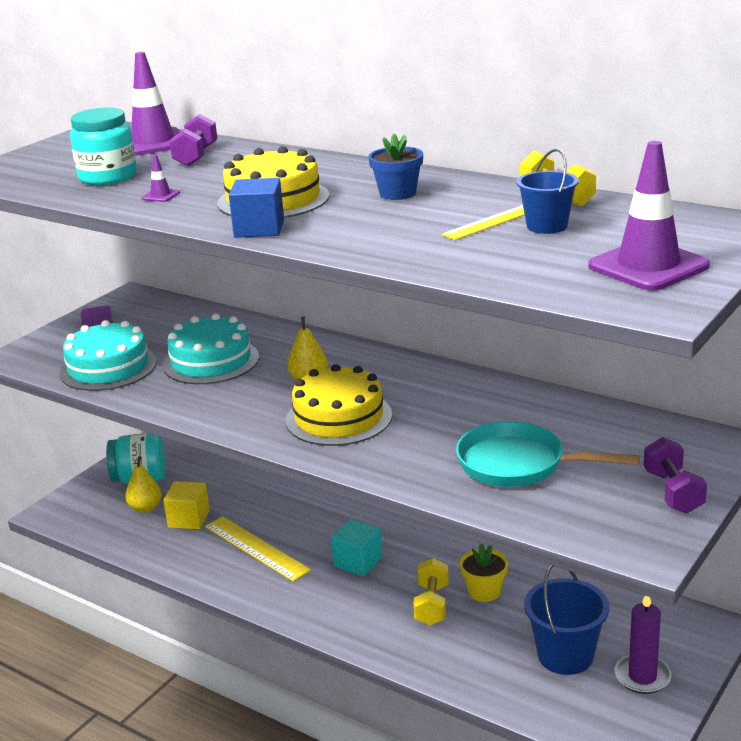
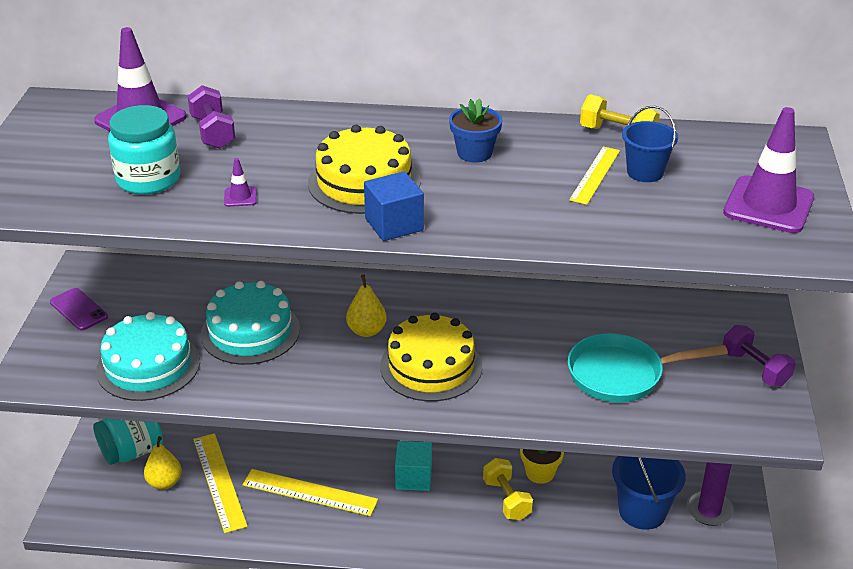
camera: 30 degrees left, 10 degrees up
yellow cube [163,481,210,529] -> yellow ruler [193,433,248,533]

